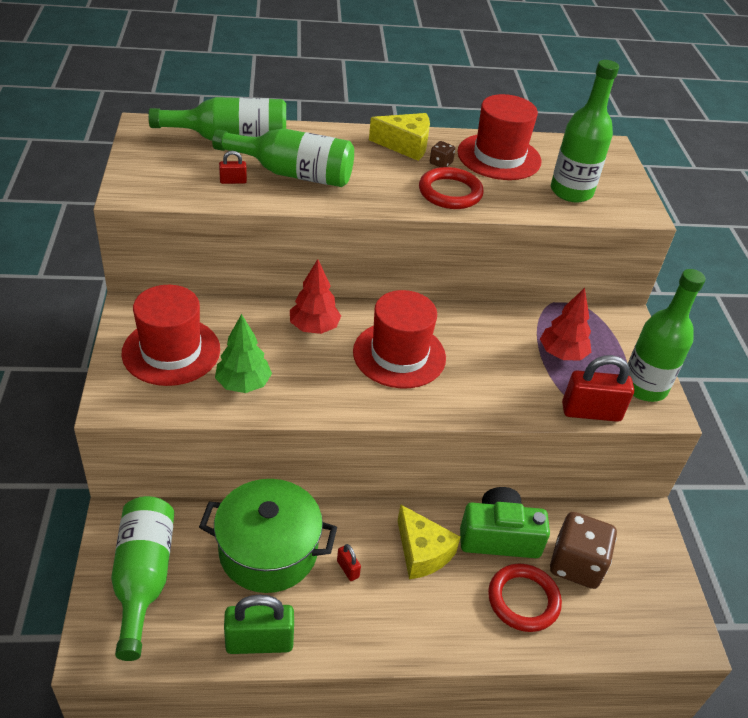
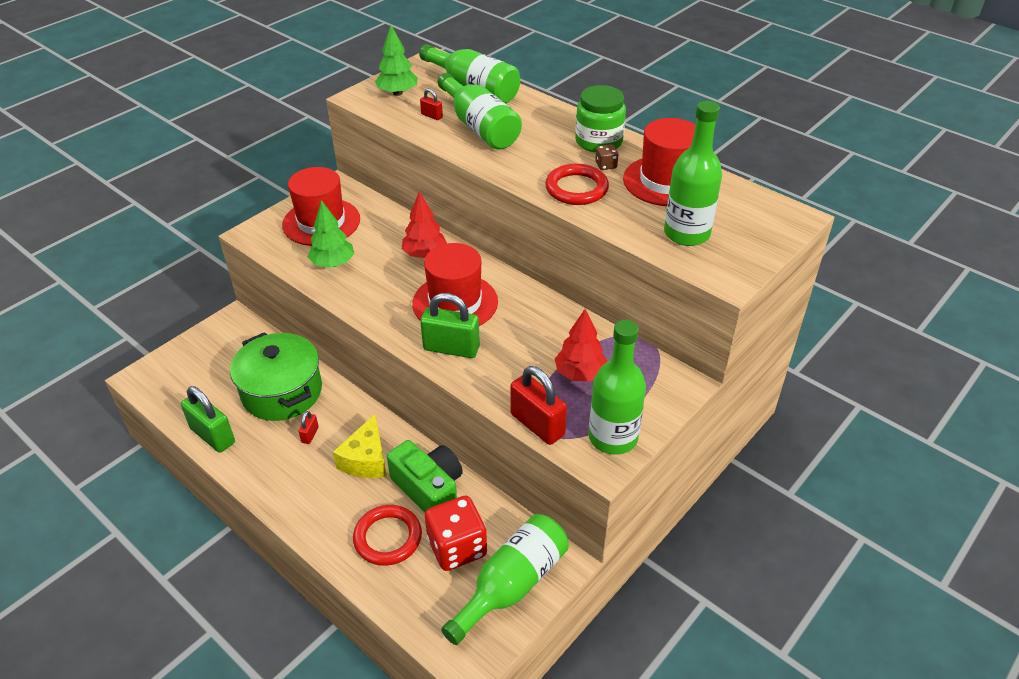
camera: 50 degrees right, 0 degrees up
green bottle [111,496,174,661] -> green bottle moved to [441,514,569,645]
yellow cheese [369,113,430,161] -> green jar [575,85,626,153]
brown dice [550,512,617,589] -> red dice [425,496,487,571]
none -> green tree [375,25,418,96]
none -> green padlock [420,293,480,358]

